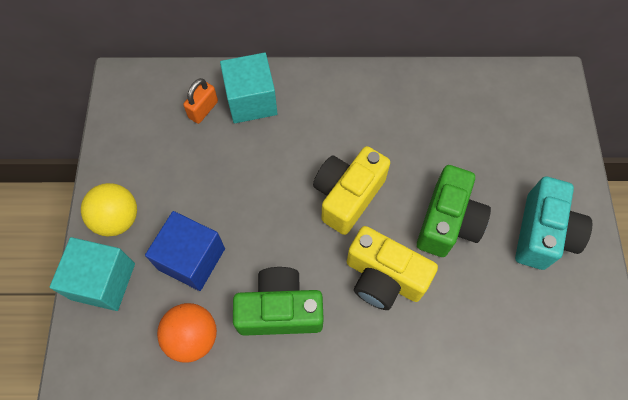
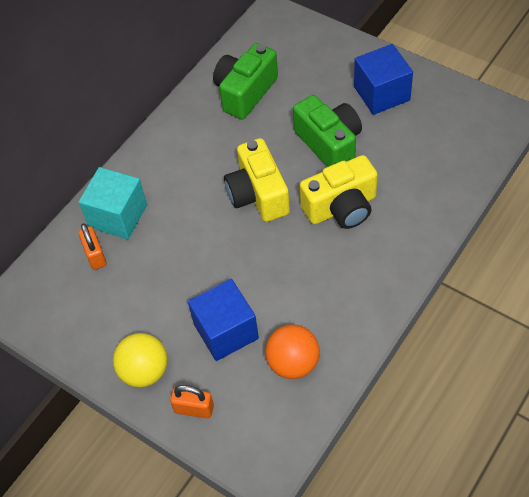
camera: 50 degrees left, 10 degrees down
turquoise cube [50,237,135,311] -> orange padlock [170,385,214,419]
green camera [233,267,324,336] -> green camera moved to [213,43,278,119]
turquoise camera [515,177,592,270] -> blue cube [354,44,413,115]

